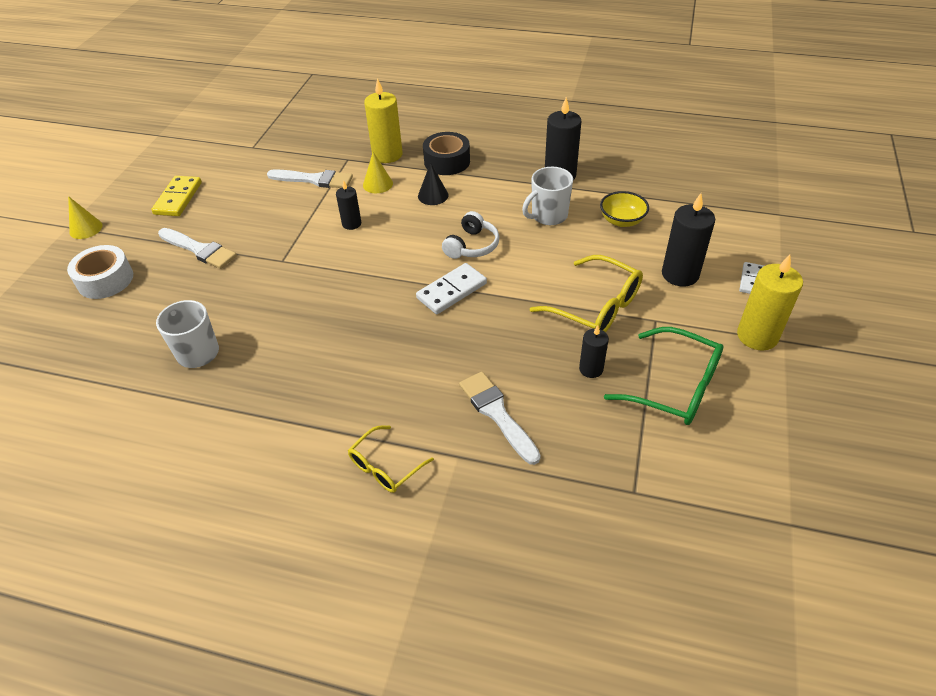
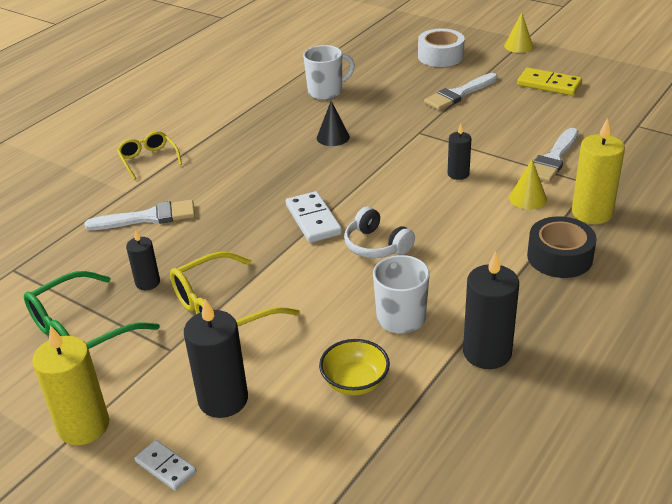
camera: 110 degrees right, 10 degrees down
black cone [418,163,449,205] -> black cone moved to [317,101,350,146]

